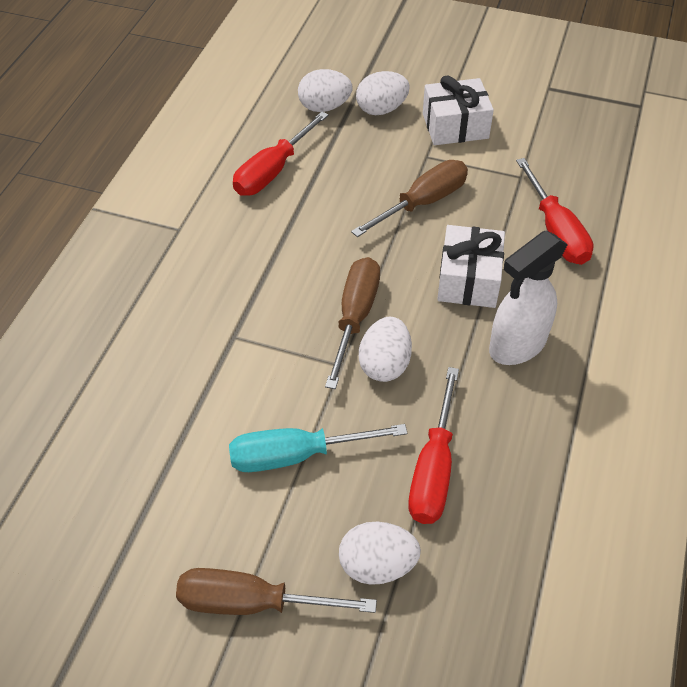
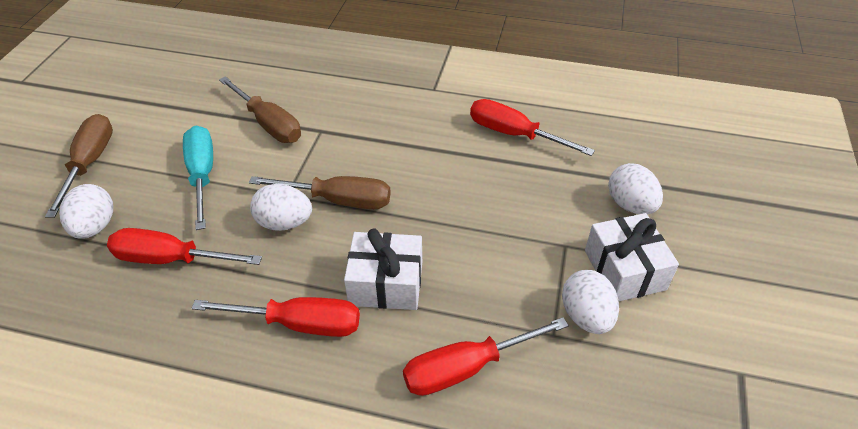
camera: 85 degrees right, 5 degrees down
white egg [298,69,353,112] -> white egg moved to [562,270,619,334]
brown screwdriver [351,160,468,237] -> brown screwdriver moved to [219,76,301,143]
white spray bottle [489,230,568,365] -> red screwdriver [192,297,360,337]

